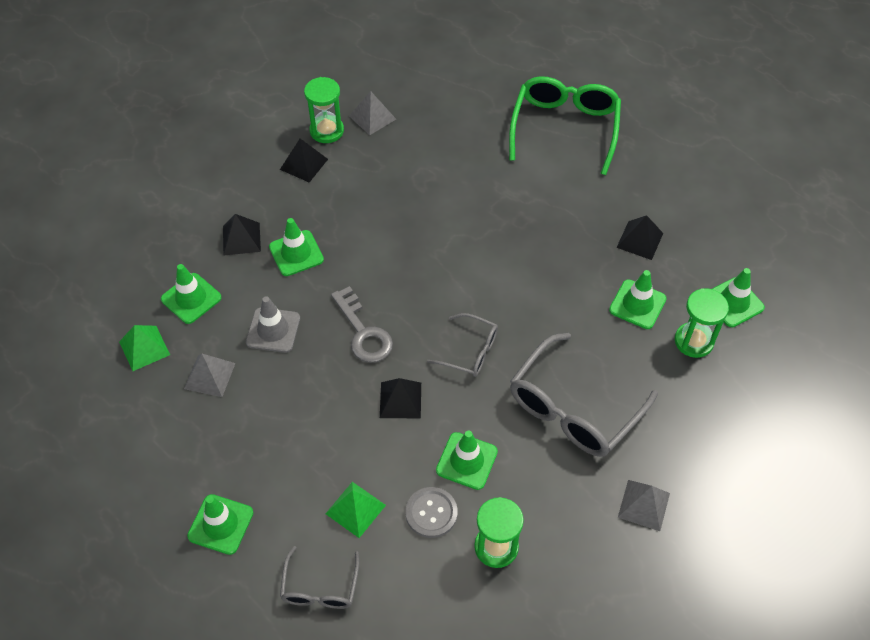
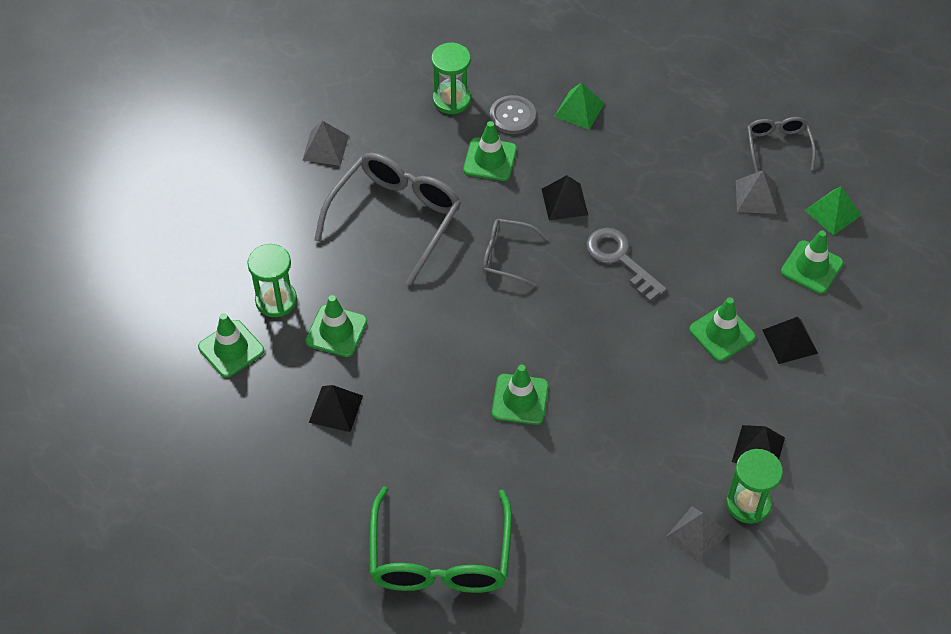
camera: 170 degrees right, 0 degrees up
green traffic cone [187,494,253,555] -> green traffic cone moved to [492,365,549,425]
grey traffic cone [246,296,300,353] -> none
grey glasses [280,546,359,609] -> grey glasses moved to [747,117,816,173]

